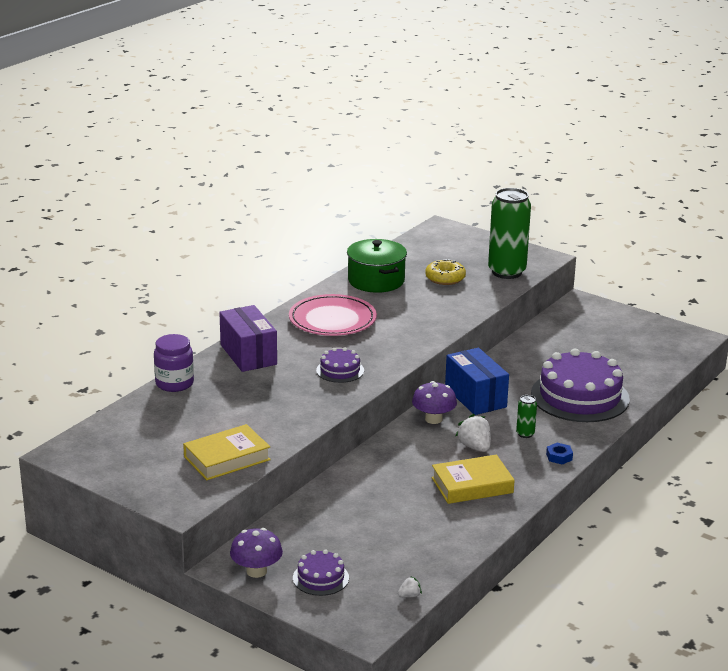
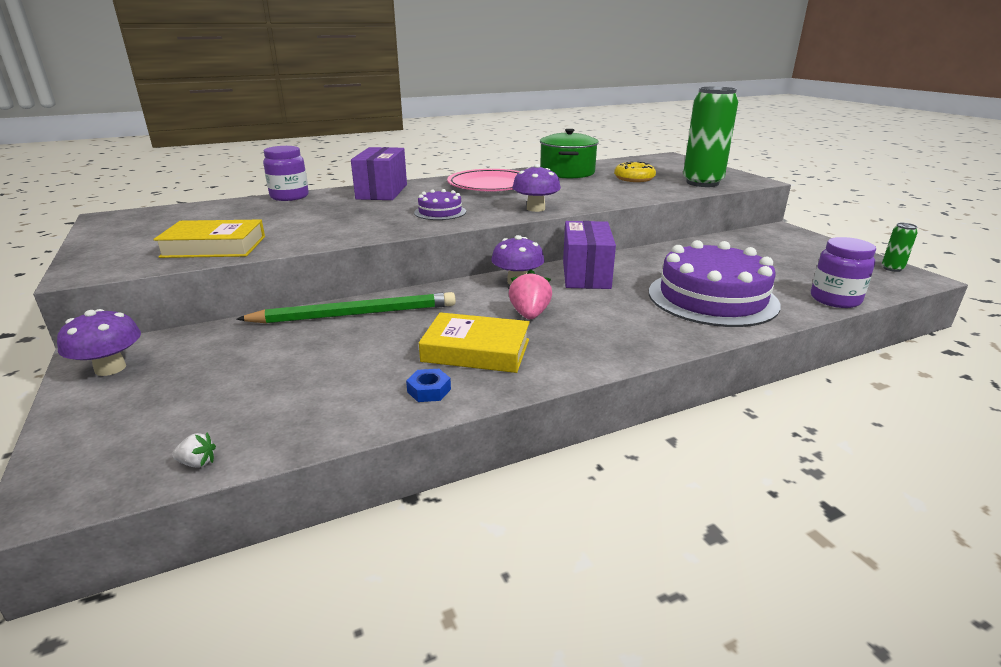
camera: 30 degrees right, 0 degrees up
purple cake [293,549,349,596] -> none
blue box [445,348,509,415] -> purple box [563,221,616,289]
white strawberry [456,414,491,452] -> pink strawberry [509,270,552,319]
green can [516,395,537,438] -> green can moved to [882,223,918,272]
blue nut [546,443,573,465] -> blue nut moved to [406,369,451,402]
none -> green pencil [236,292,456,323]
none -> purple mushroom [512,164,561,212]
none -> purple jar [811,237,876,308]

